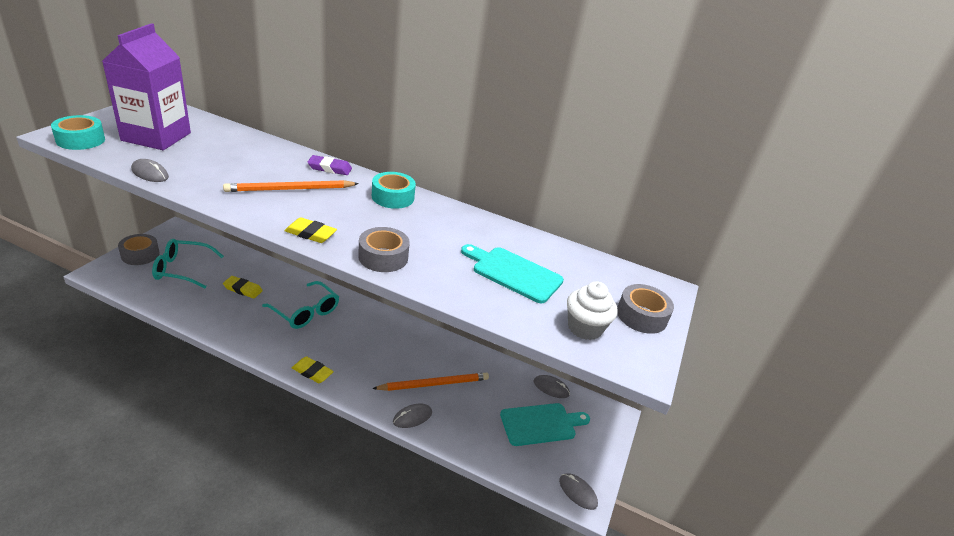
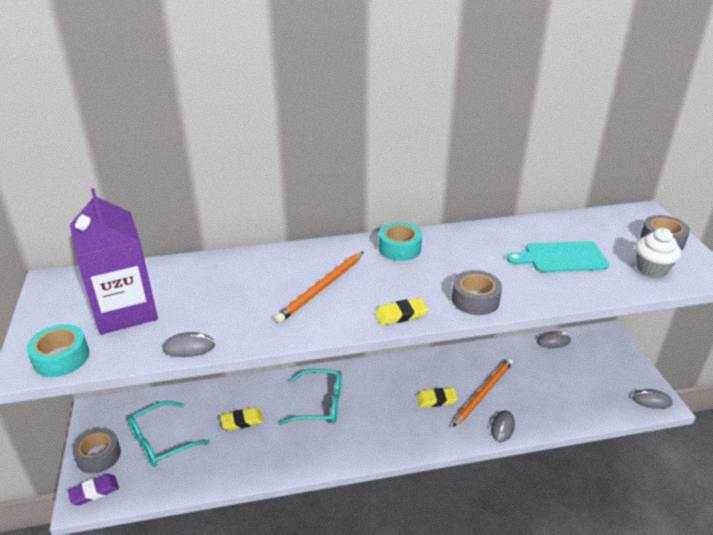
camera: 30 degrees left, 0 degrees up
yellow eraser [292,356,334,383] -> yellow eraser moved to [416,388,458,407]
purple eraser [307,155,352,175] -> purple eraser moved to [68,474,119,506]
turquoise cutting board [500,403,590,446] -> none

